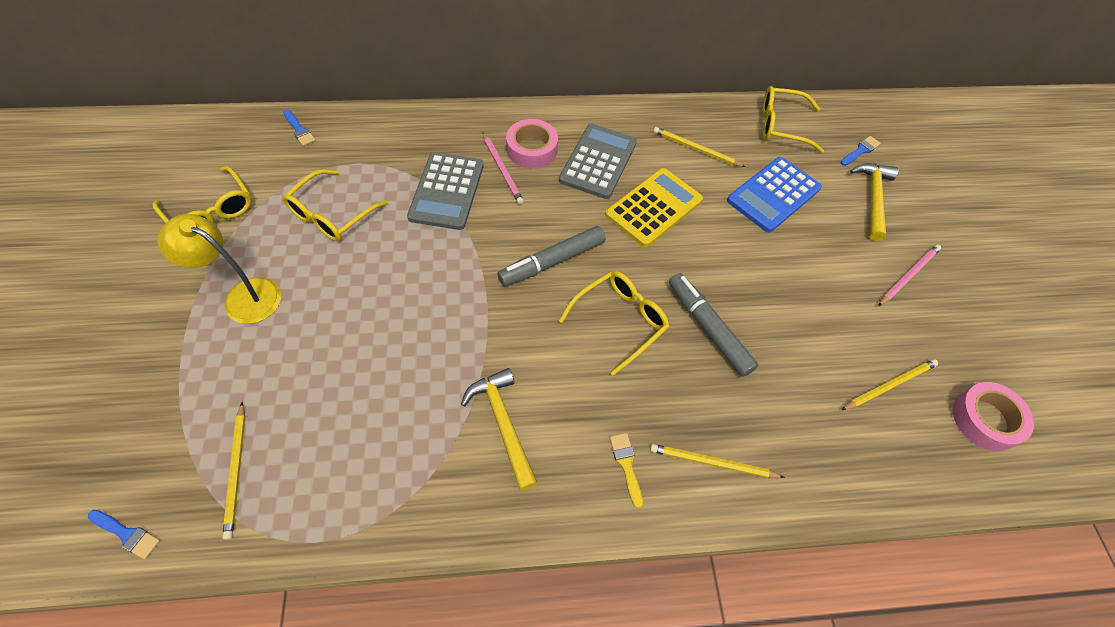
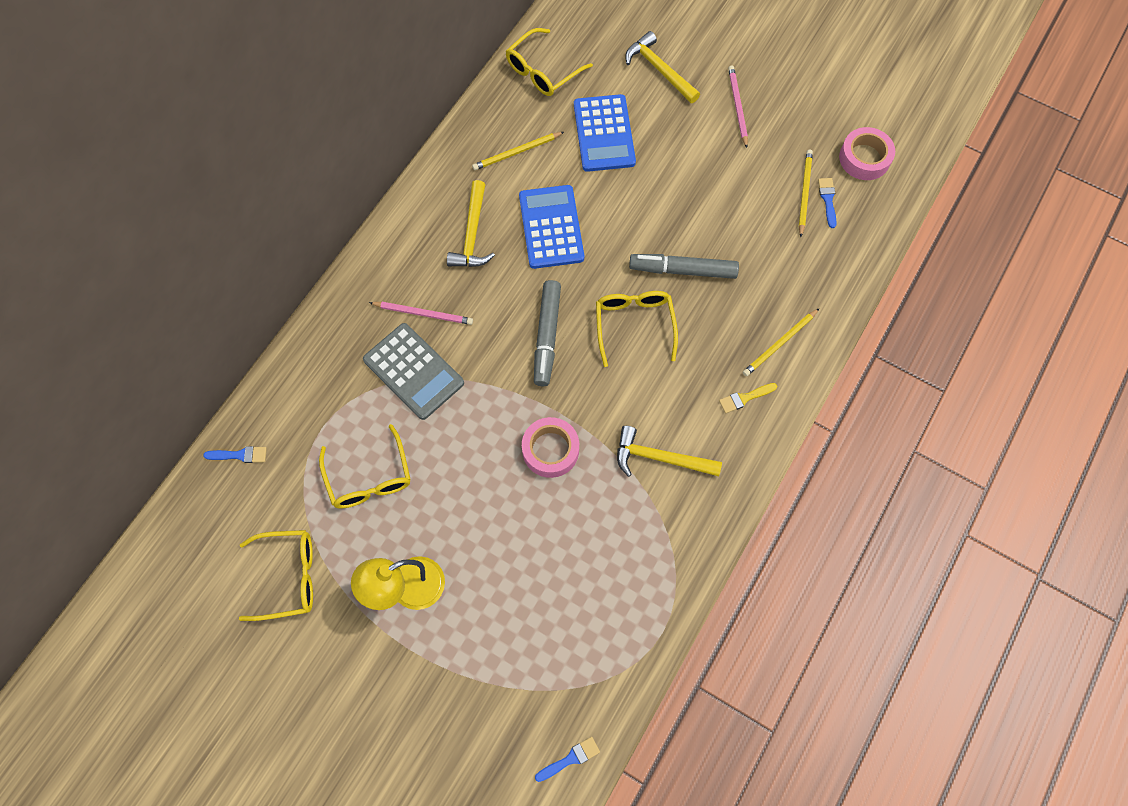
camera: 50 degrees left, 10 degrees up
yellow pencil [222,402,245,540] -> none
pink tape [506,119,558,169] -> pink tape moved to [522,417,579,478]
grey calculator [559,124,637,199] -> yellow hammer [447,180,495,267]
yellow calculator [605,168,703,247] -> blue calculator [519,185,584,269]
yellow brush [610,433,643,508] -> yellow brush turned 45 degrees counterclockwise [719,383,777,414]
blue brush [840,136,881,166] -> blue brush moved to [818,178,837,228]

